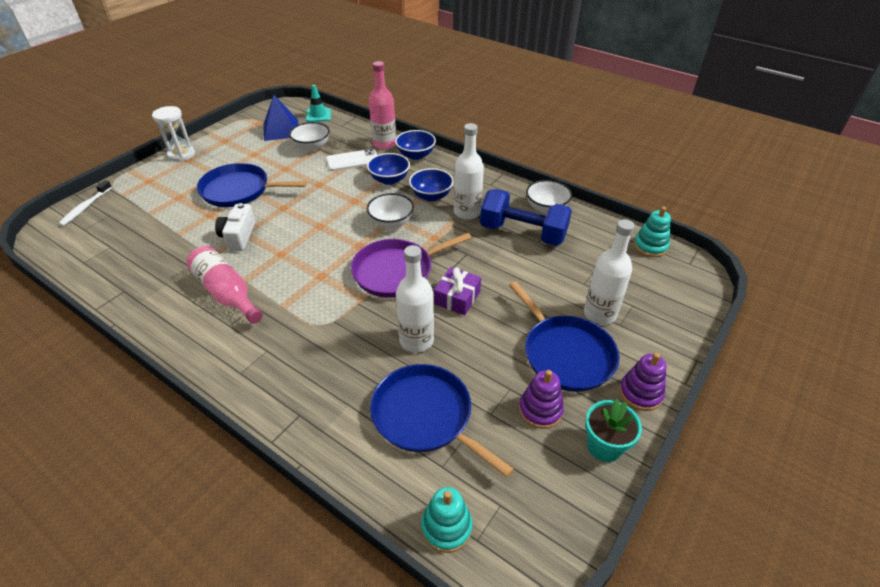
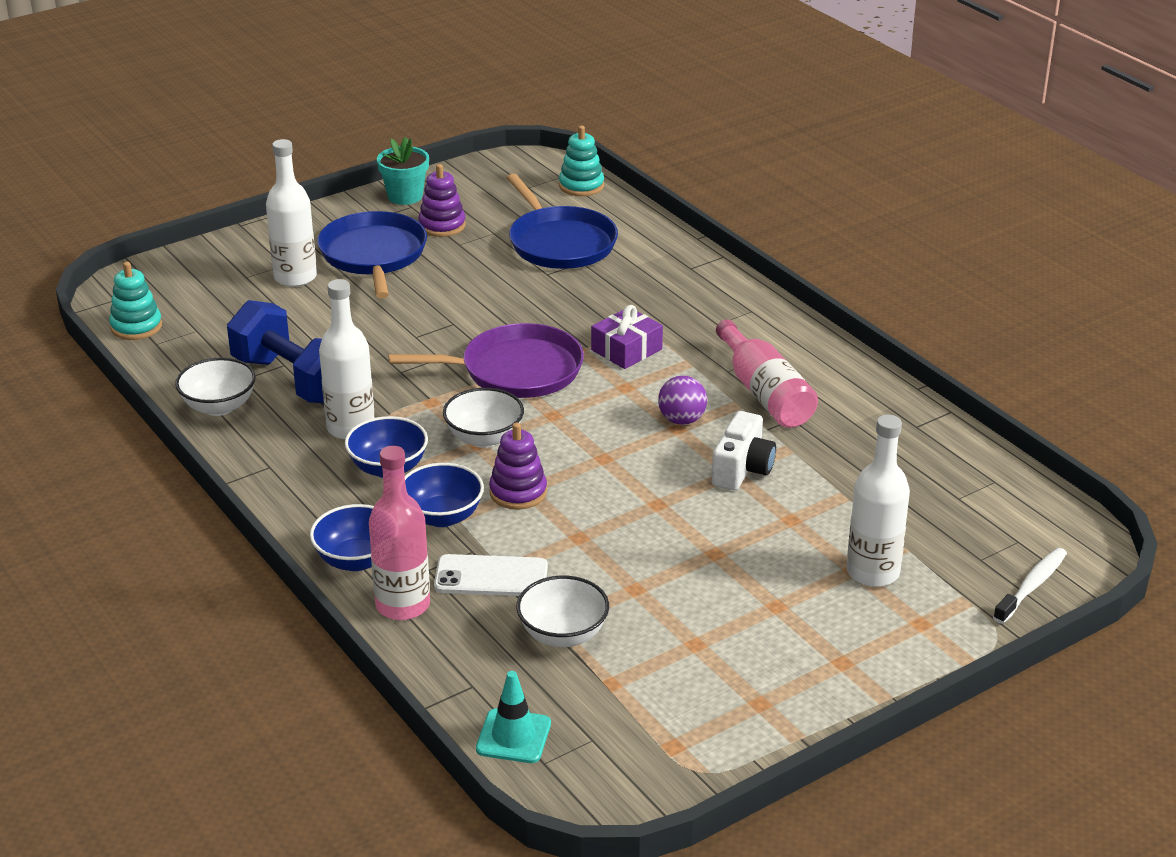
camera: 160 degrees left, 10 degrees down
white hourglass [152,106,195,162] -> none
blue pan [197,163,307,207] -> none
blue pyramid [264,95,299,141] -> none
white bottle [396,245,434,352] -> white bottle moved to [846,415,910,587]
purple gift [434,267,481,315] -> purple gift moved to [591,305,663,369]
purple stacking toy [619,353,666,411] -> purple stacking toy moved to [489,423,547,510]
none -> purple ball [658,376,707,425]

